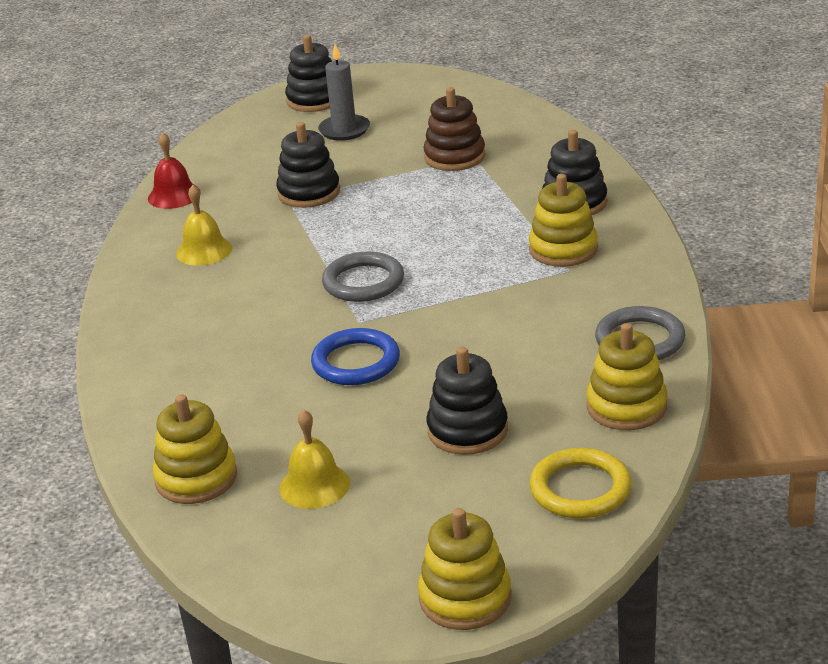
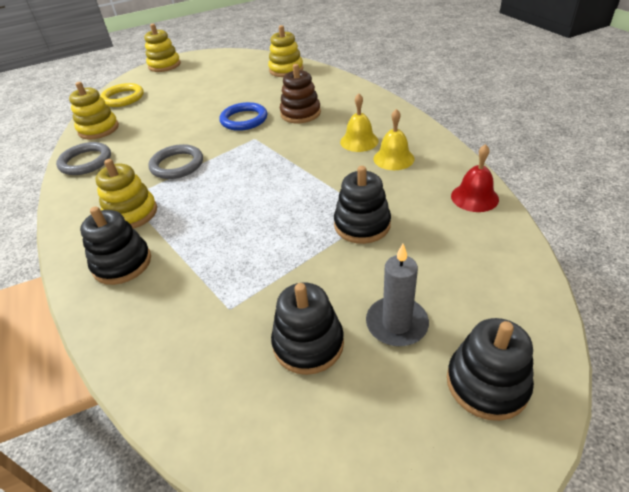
camera: 160 degrees right, 10 degrees up
yellow bell [279,410,350,509] -> yellow bell moved to [340,93,379,152]
grey ring [322,252,404,302] -> grey ring moved to [148,144,203,179]
brown stacking toy [424,87,485,171] -> brown stacking toy moved to [280,64,321,123]
black stacking toy [427,347,508,455] -> black stacking toy moved to [271,283,344,375]

